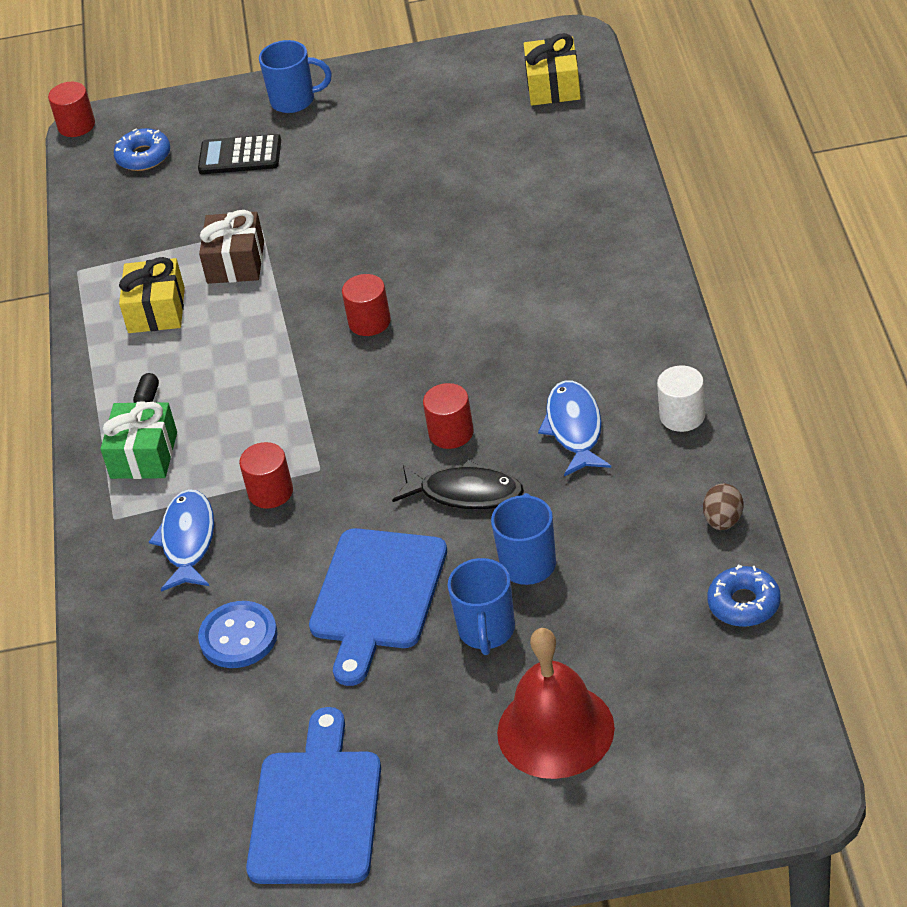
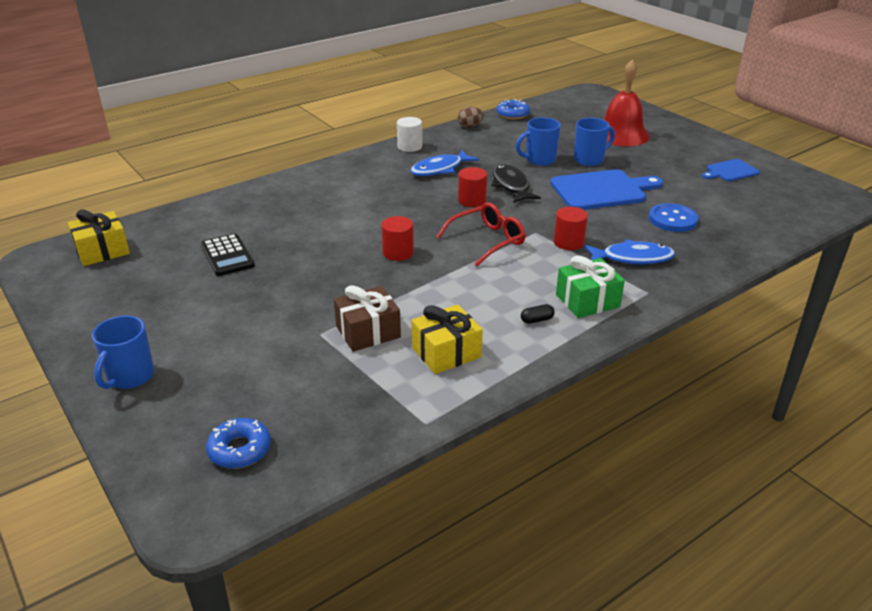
camera: 125 degrees left, 10 degrees down
red cylinder [48,82,95,137] -> none
blue fish [149,489,214,592] -> blue fish turned 150 degrees counterclockwise [584,239,675,264]
black calculator [198,134,281,174] -> black calculator moved to [201,233,255,276]
blue cutting board [246,707,381,884] -> blue cutting board [702,159,760,181], size x0.55
blue mug [259,40,332,113] -> blue mug turned 135 degrees counterclockwise [92,316,154,389]
none -> red glasses [436,202,525,267]

